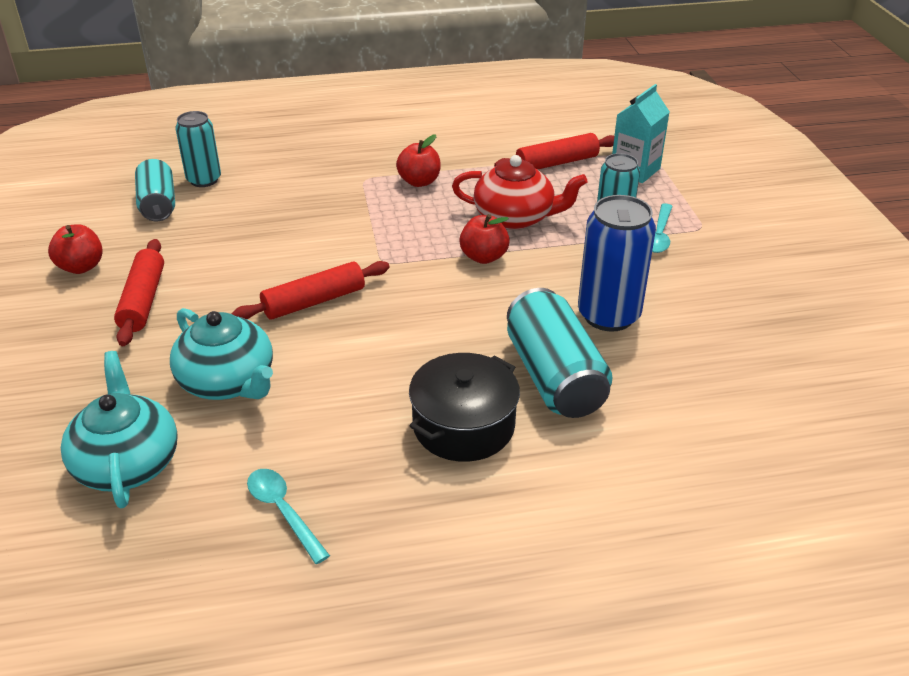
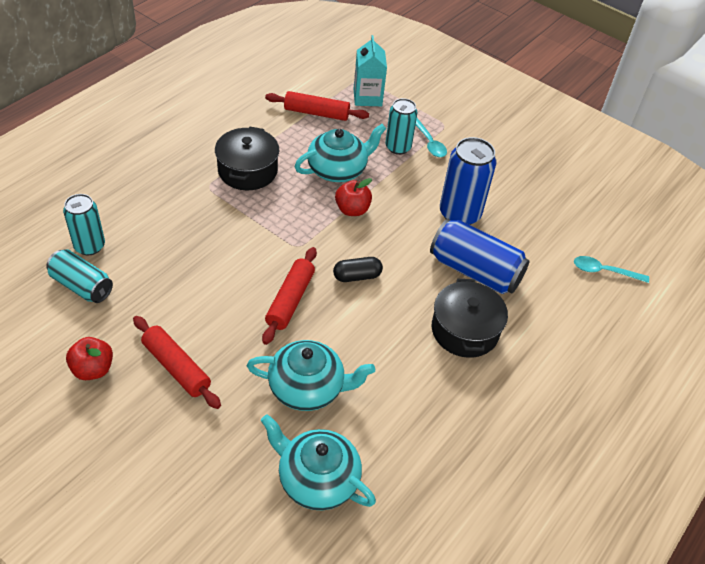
camera: 45 degrees left, 10 degrees up
turquoise spoon [247,469,330,564] -> turquoise spoon moved to [574,256,649,283]
red apple [396,134,441,187] -> black pot [215,127,279,190]
red teapot [452,155,588,230] -> turquoise teapot [294,124,386,182]
red rolling pin [494,133,614,170] -> red rolling pin turned 75 degrees clockwise [265,91,369,121]
turquoise can [507,288,612,418] -> blue can [430,219,529,294]
none -> black capsule [333,257,383,282]

